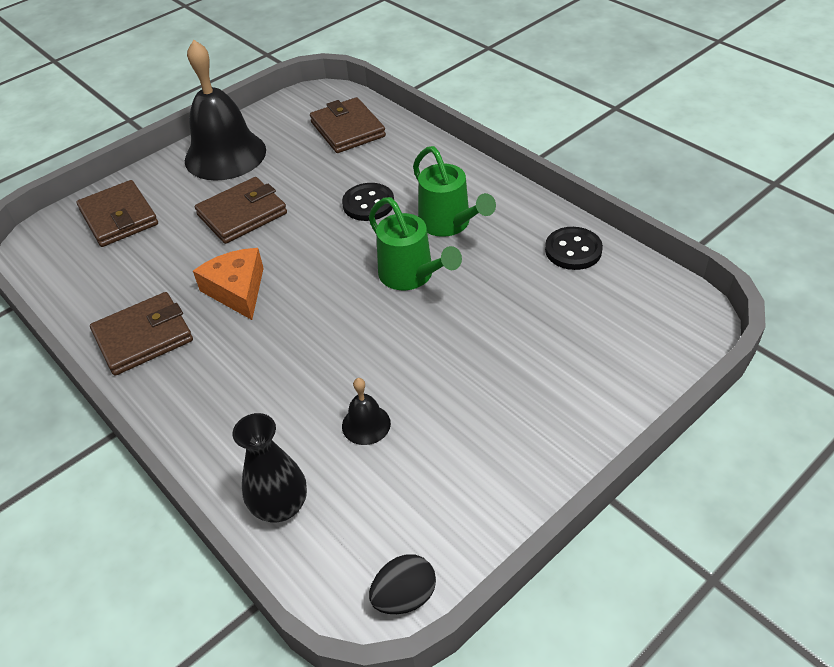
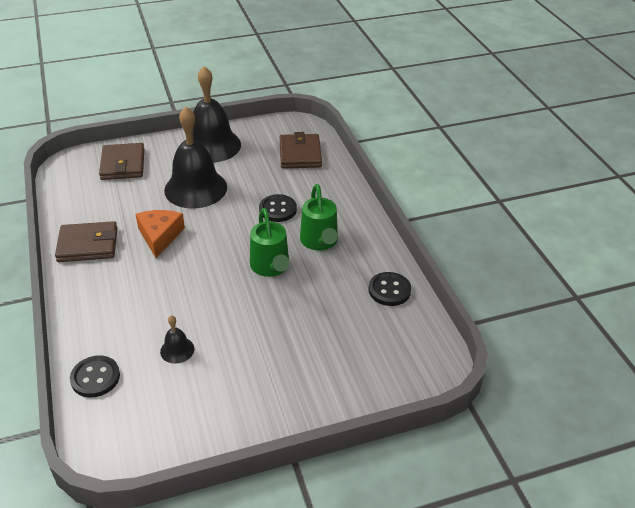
camera: 20 degrees right, 5 degrees down
brown wallet [195,177,287,244] -> black bell [164,107,227,209]
black vase [233,413,307,523] -> black button [70,355,120,398]
black egg [369,554,436,614] -> none

